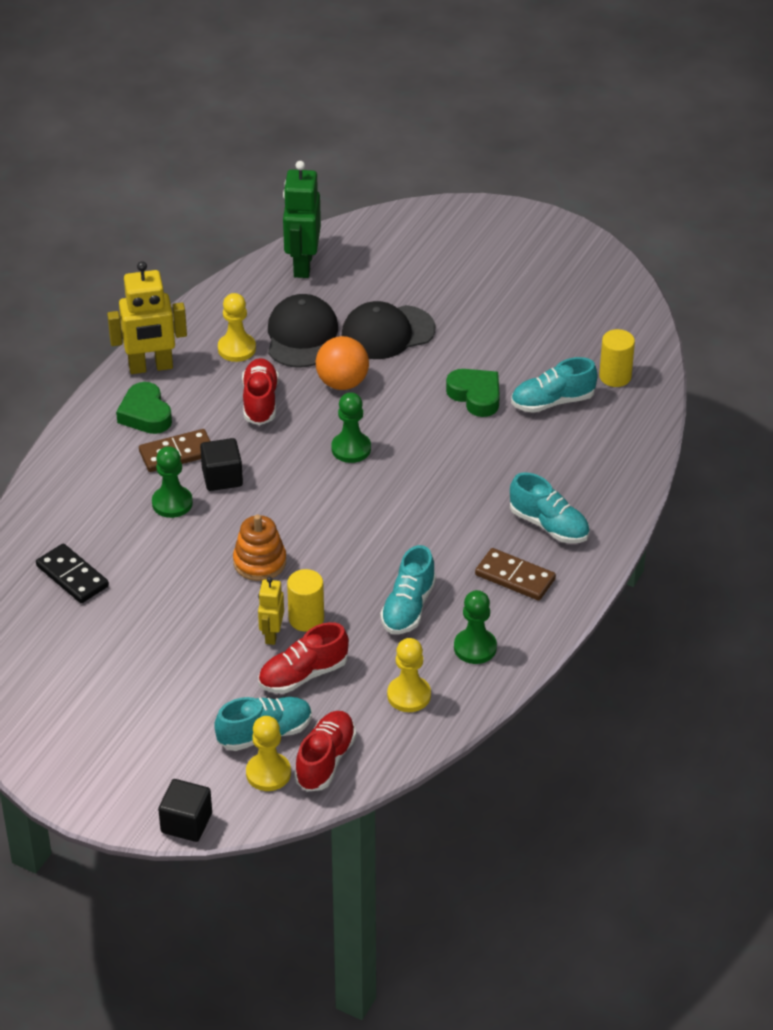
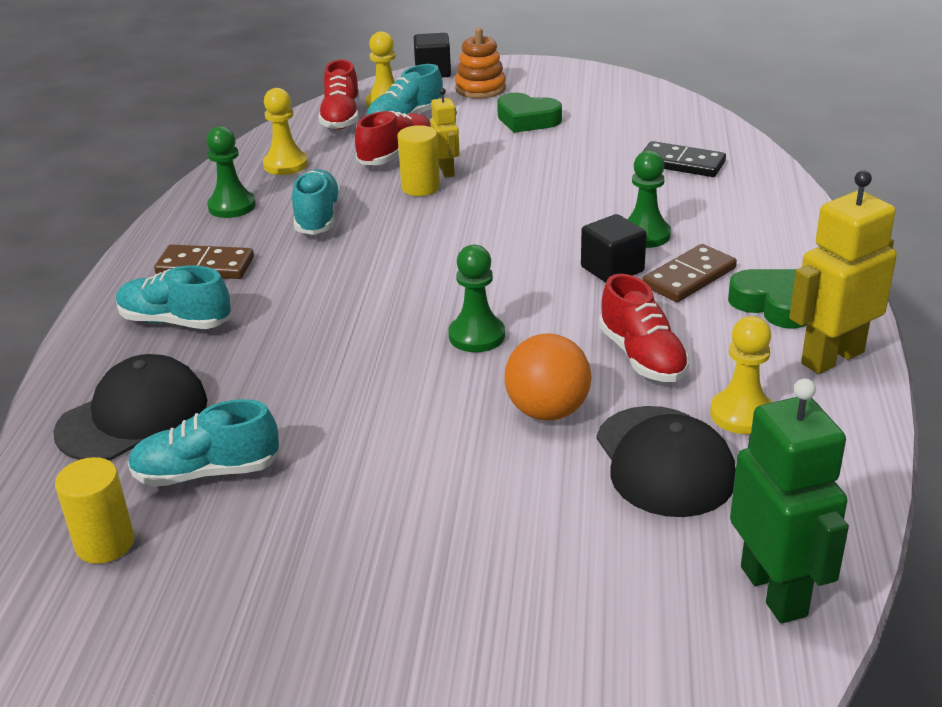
camera: 160 degrees right, 10 degrees down
orange stacking toy [233,514,286,581] -> orange stacking toy moved to [455,28,506,99]
black cap [342,301,435,359] -> black cap moved to [53,354,207,460]
green heart [446,369,500,417] -> green heart moved to [497,93,562,133]
turquoise shoe [511,357,598,413] -> turquoise shoe turned 150 degrees counterclockwise [128,399,279,487]

